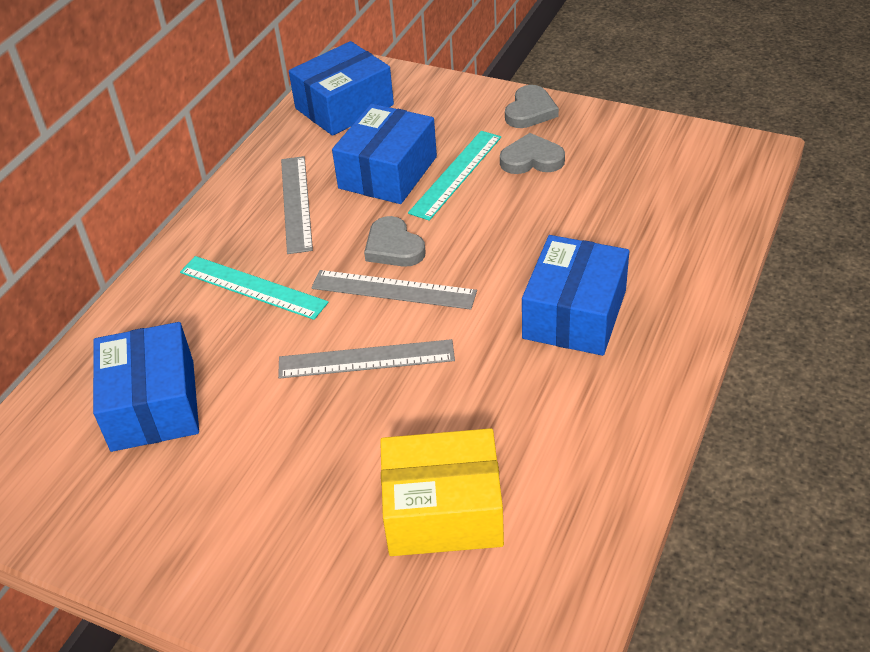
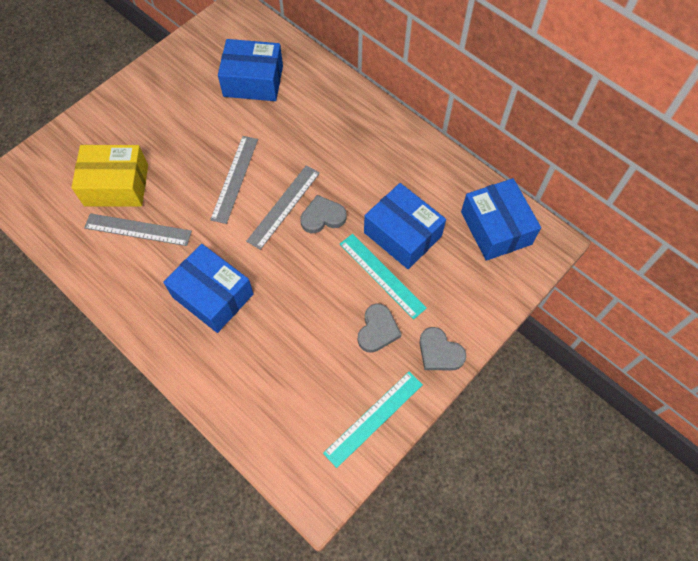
camera: 105 degrees right, 20 degrees up
turquoise ruler [180,256,329,320] -> turquoise ruler moved to [323,371,423,468]
grey ruler [281,156,313,254] -> grey ruler moved to [84,213,192,246]
yellow box [380,428,504,556] -> yellow box turned 75 degrees clockwise [71,145,148,207]

